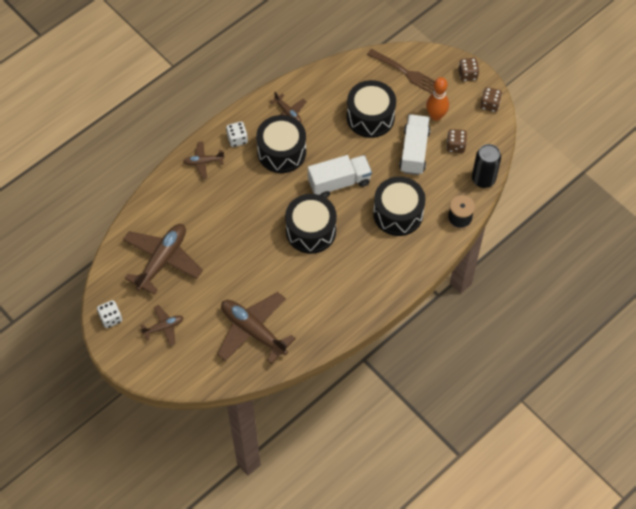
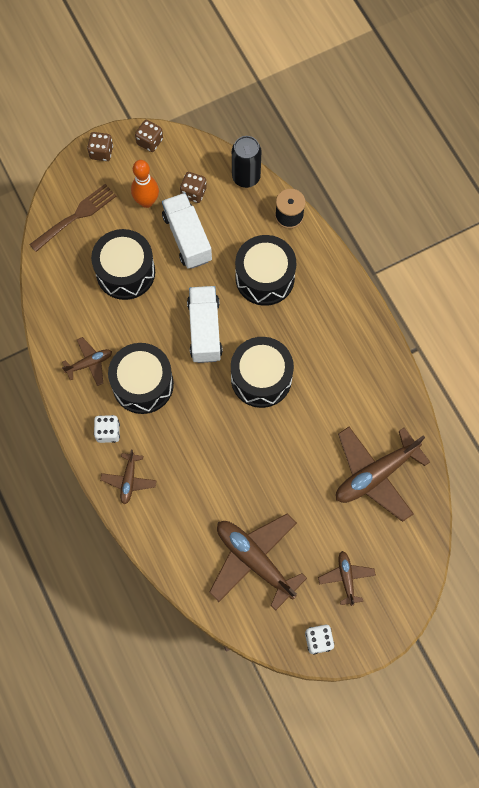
camera: 75 degrees left, 10 degrees up
white truck [399,114,430,175] -> white truck turned 45 degrees clockwise [162,193,212,269]

